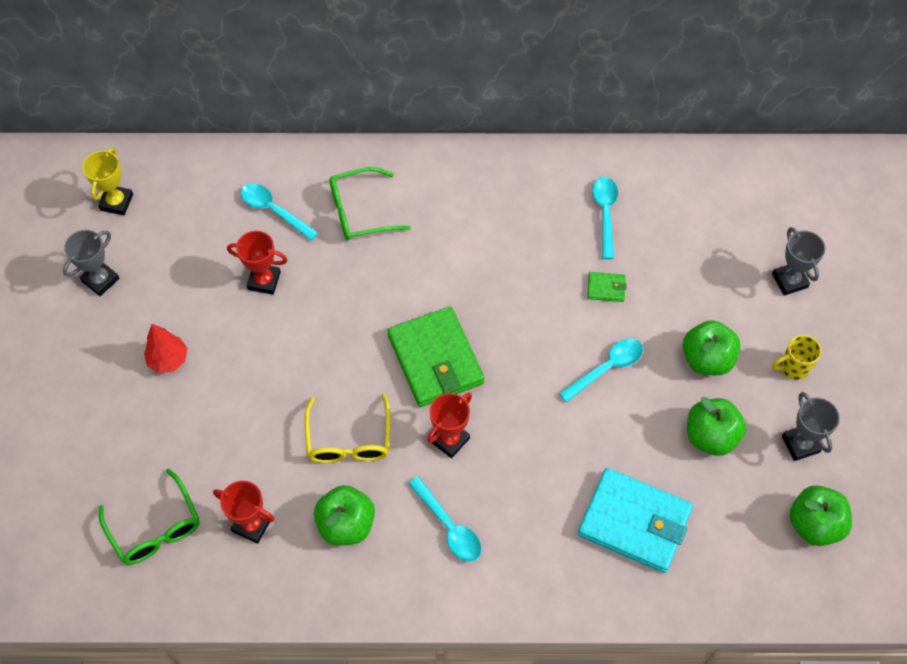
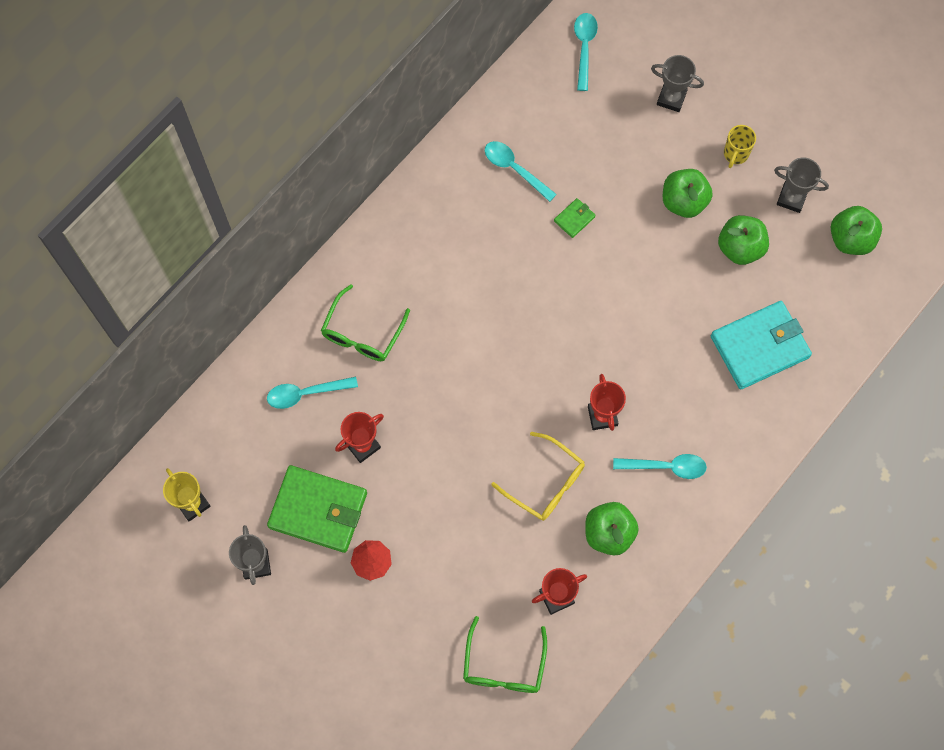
camera: 50 degrees left, 10 degrees up
green glasses [99,469,200,565] -> green glasses turned 90 degrees clockwise [463,616,547,693]
green wallet [387,306,484,407] -> green wallet moved to [267,465,367,553]
turquoise spoon [559,338,643,403] -> turquoise spoon moved to [574,13,598,91]

